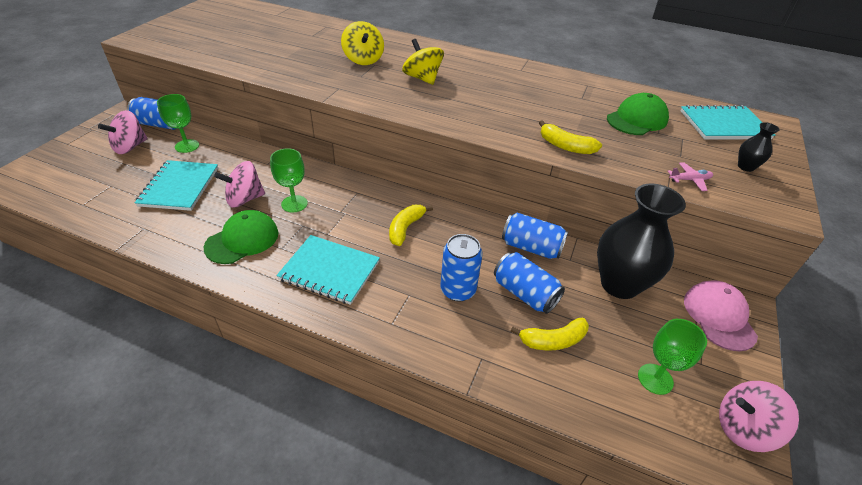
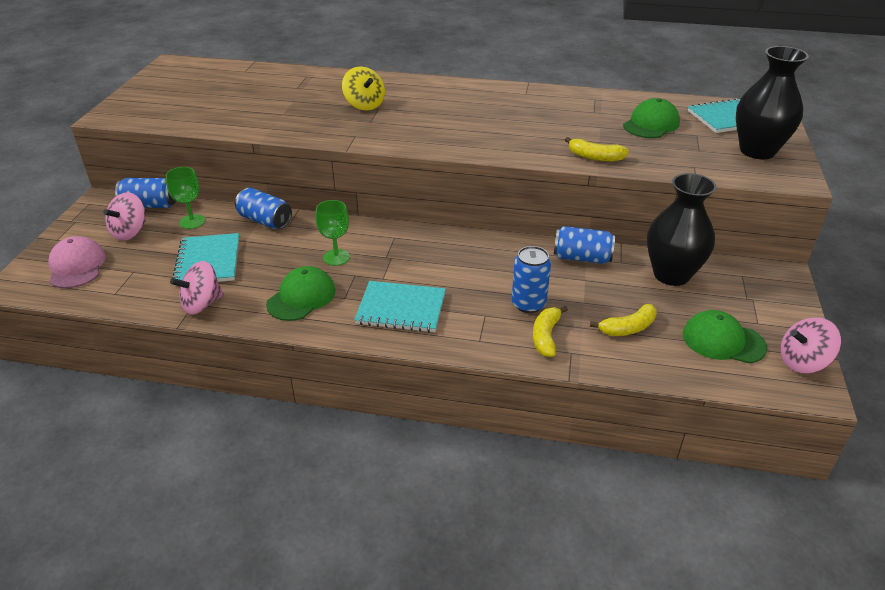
camera: 10 degrees left, 5 degrees down
pink spinning top [214,161,265,208] -> pink spinning top moved to [170,261,224,315]
yellow banana [389,205,433,246] -> yellow banana moved to [533,306,568,357]
yellow spinning top [402,39,444,85] -> none
blue can [494,252,565,314] -> blue can moved to [235,188,292,229]
green goblet [638,319,707,395] -> green cap [683,310,767,364]
pink plane [668,162,713,191] -> none
pink cap [684,280,758,351] -> pink cap moved to [48,236,106,288]
black vase [738,122,780,172] -> black vase [736,46,809,159], size x2.37

